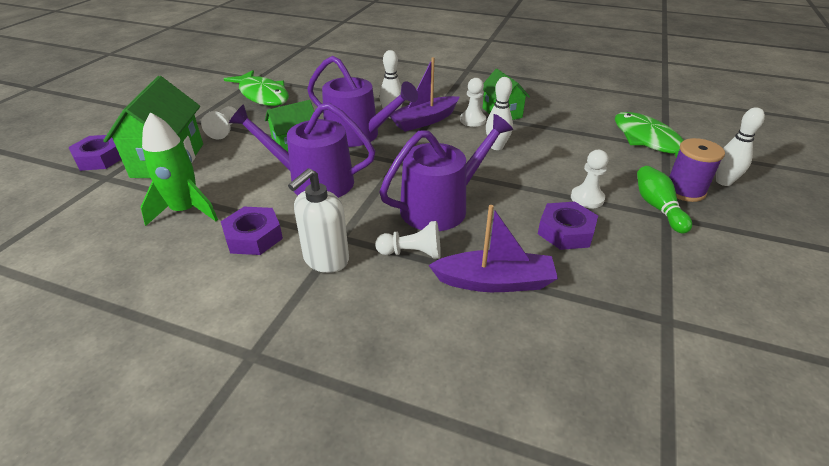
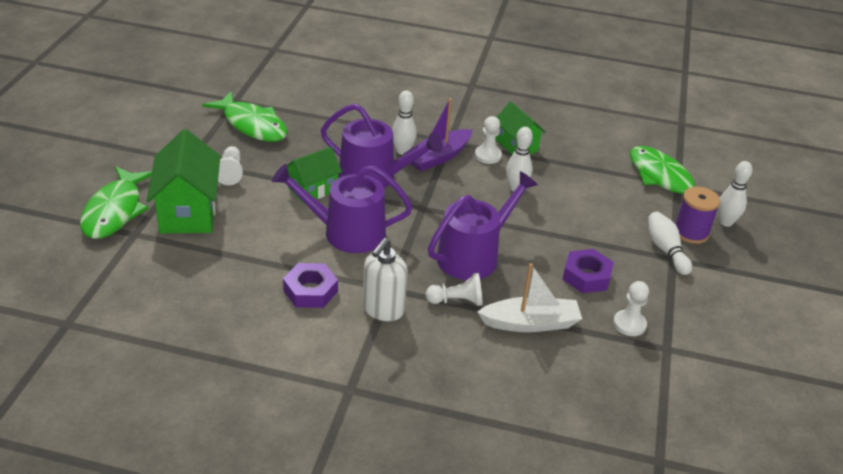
camera: 10 degrees left, 0 degrees up
purple nut [68,135,122,171] -> green fish [80,166,152,239]
green rocket [141,112,218,226] -> none
purple boat [428,205,558,292] -> white boat [477,263,582,332]
white pawn [571,150,609,208] -> white pawn moved to [613,281,649,336]
green bowling pin [637,166,692,234] -> white bowling pin [648,212,692,275]

